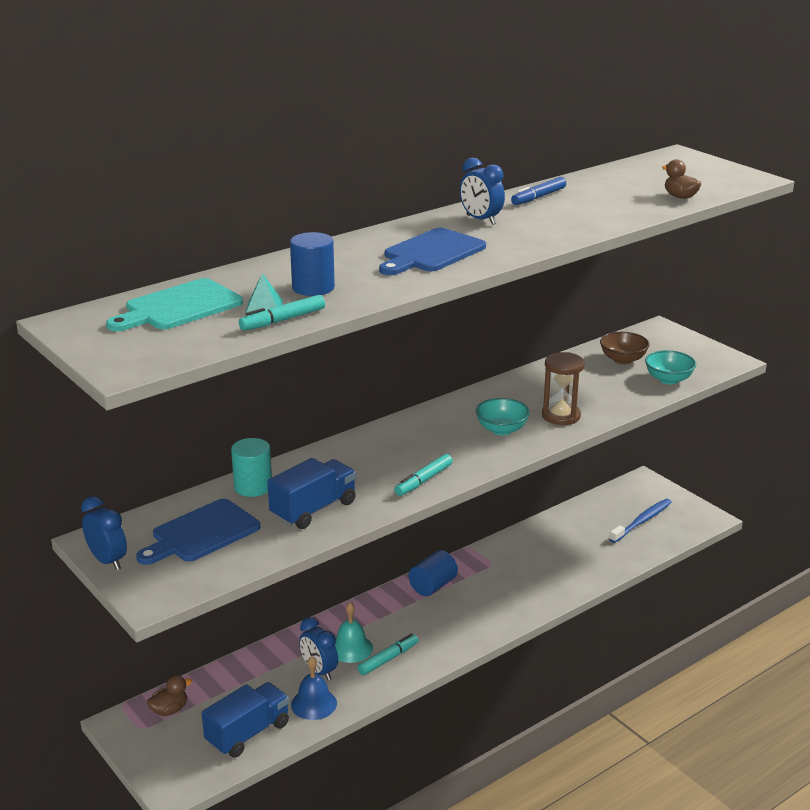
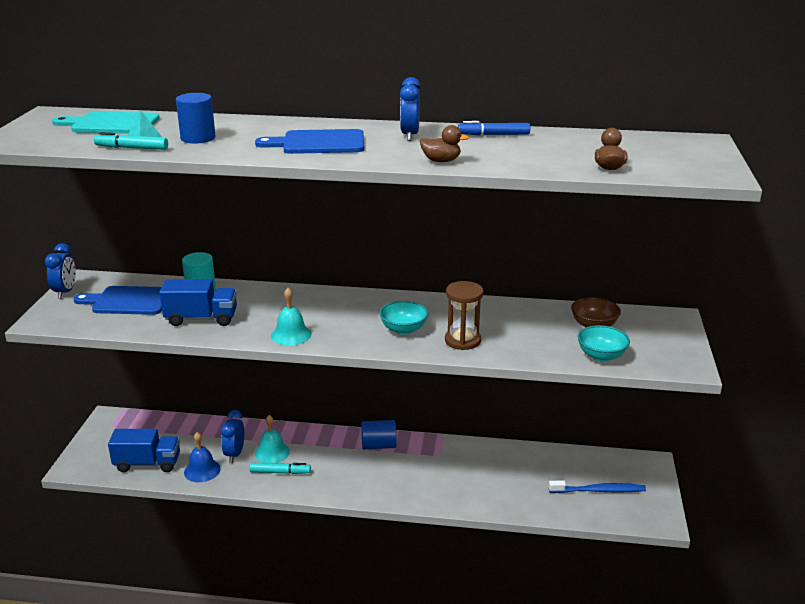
camera: 45 degrees right, 0 degrees up
brown duck [147,675,192,716] -> brown duck moved to [420,125,469,162]
turquoise marker [394,454,453,496] -> turquoise bell [271,288,311,346]

